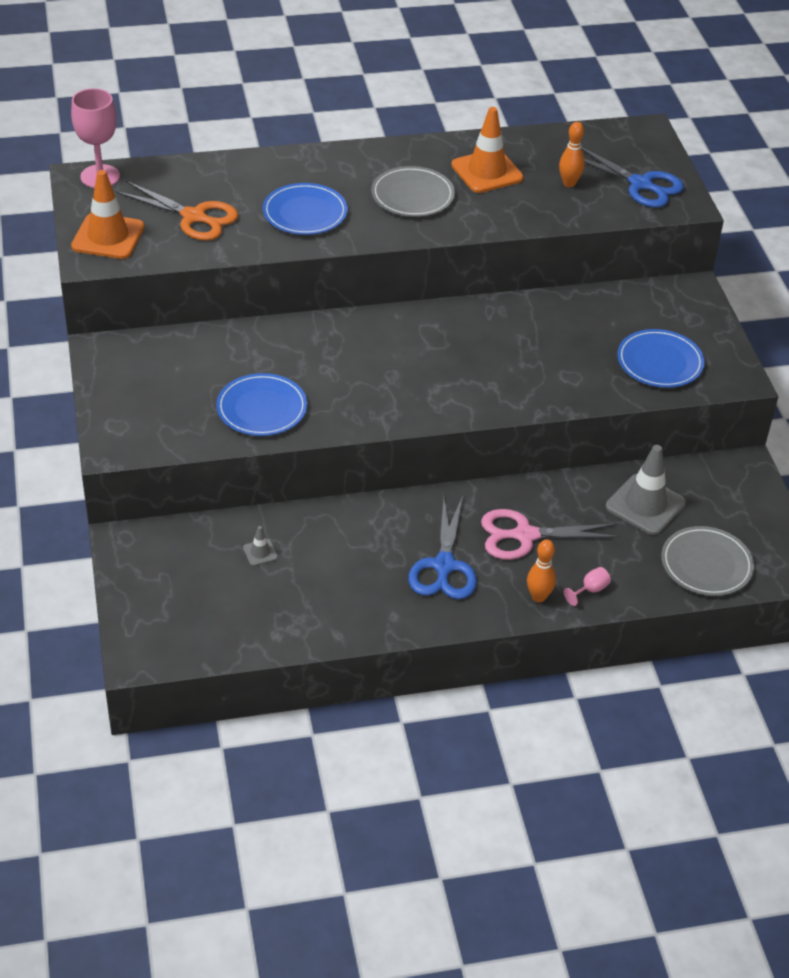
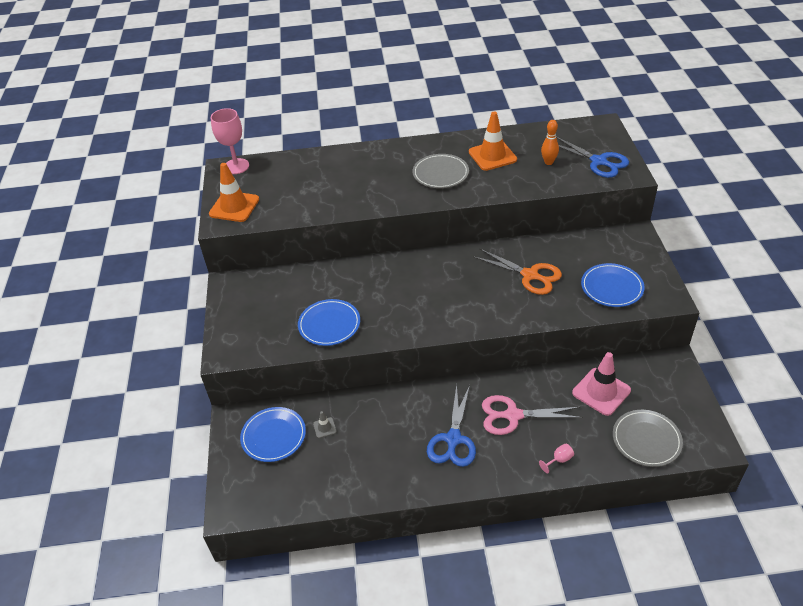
camera: 10 degrees right, 0 degrees up
orange scissors [116,181,238,241] -> orange scissors moved to [473,248,562,295]
blue plate [263,183,348,235] -> blue plate moved to [240,407,306,462]
orange bowling pin [527,539,556,602] -> none
grey traffic cone [606,445,686,535] -> pink traffic cone [572,352,631,416]

